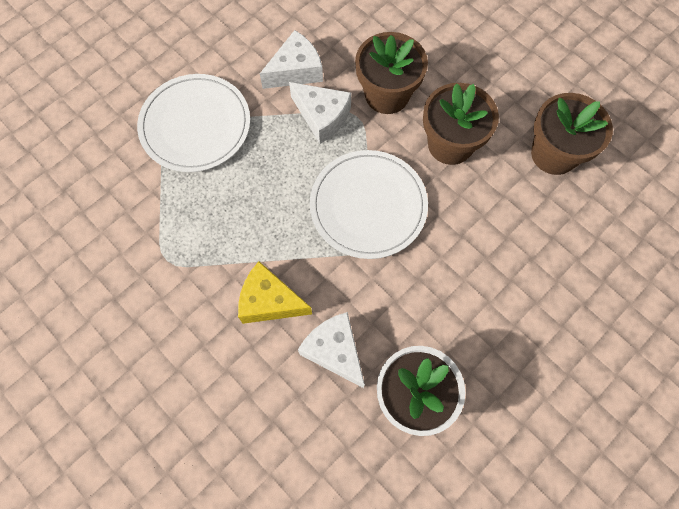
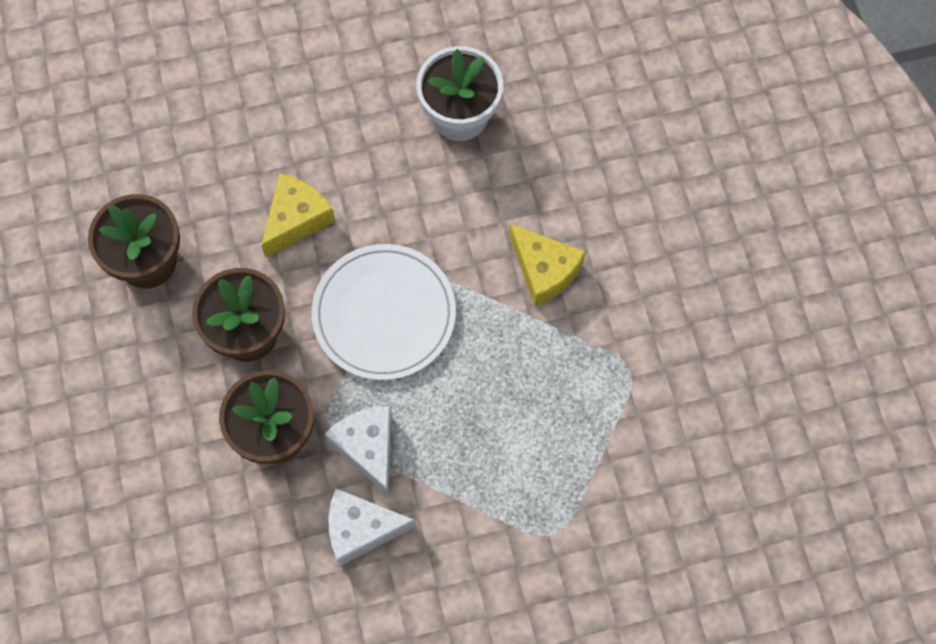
camera: 150 degrees left, 0 degrees up
white plate [137,74,250,172] -> none
white cheese [298,312,365,388] -> none
none -> yellow cheese [261,173,335,258]

